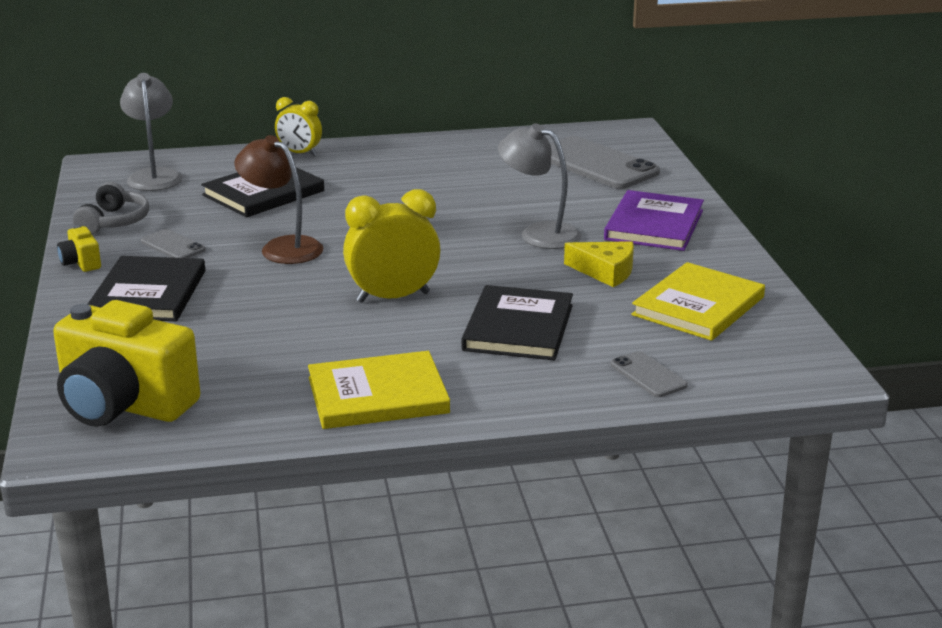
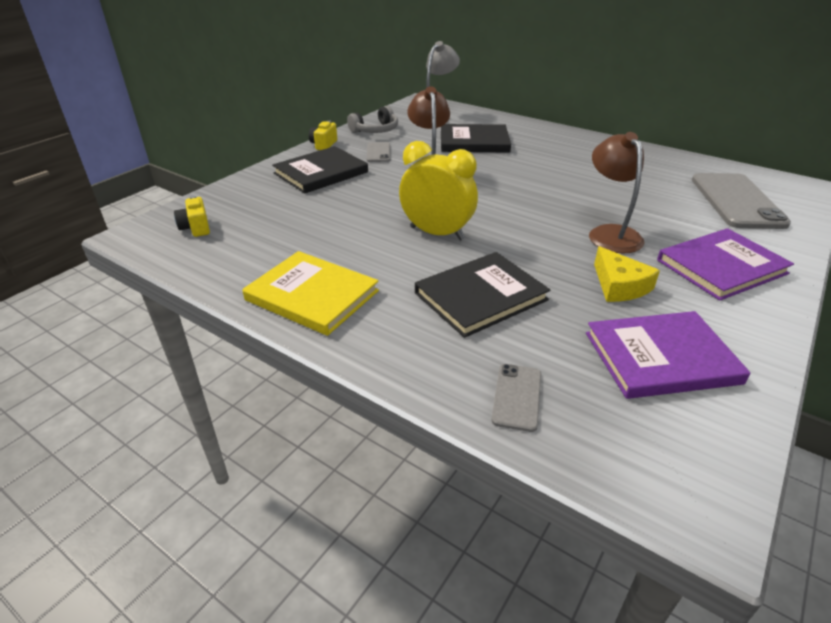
camera: 45 degrees right, 10 degrees up
yellow camera [53,300,200,427] -> yellow camera [174,196,210,237], size x0.42
yellow clock [275,97,322,156] -> none
grey lamp [498,123,581,249] -> brown lamp [589,132,644,253]
yellow book [632,262,765,341] -> purple book [586,311,750,399]

